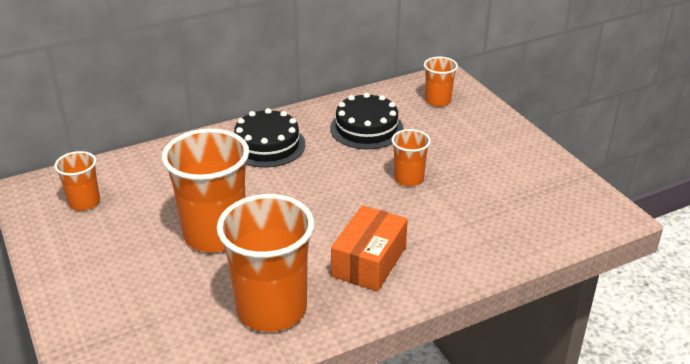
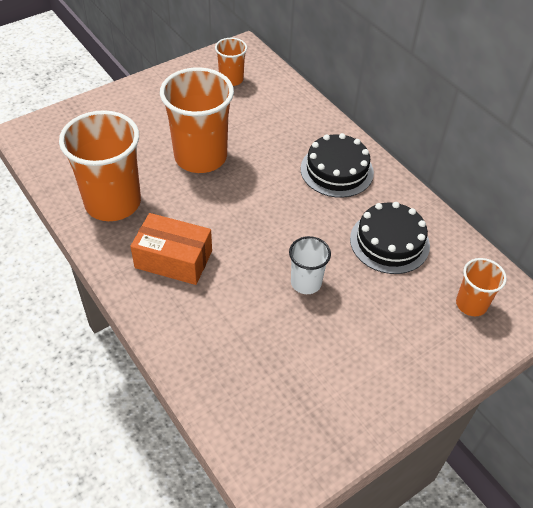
camera: 80 degrees right, 15 degrees up
orange cup [391,129,431,186] -> white cup [289,236,331,294]

